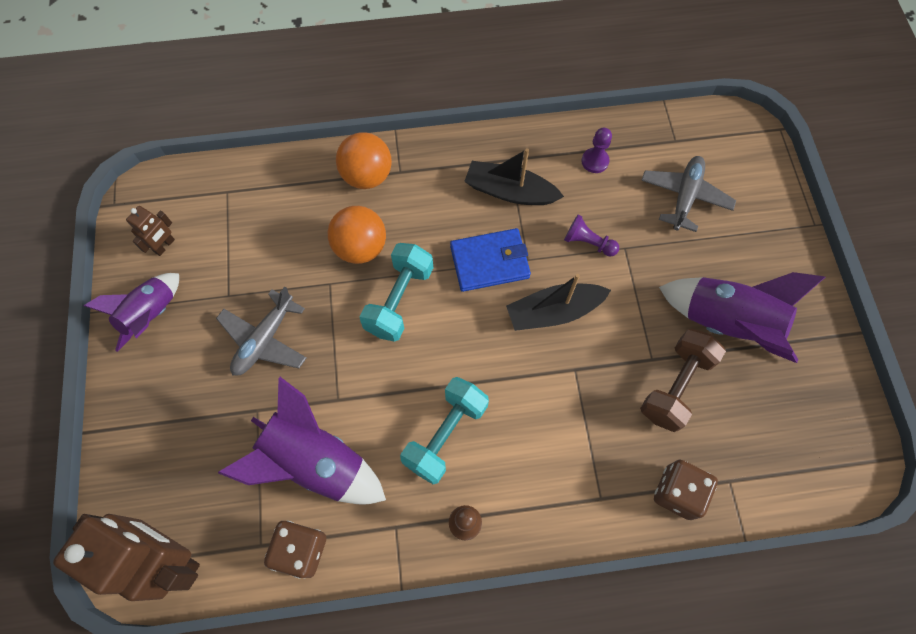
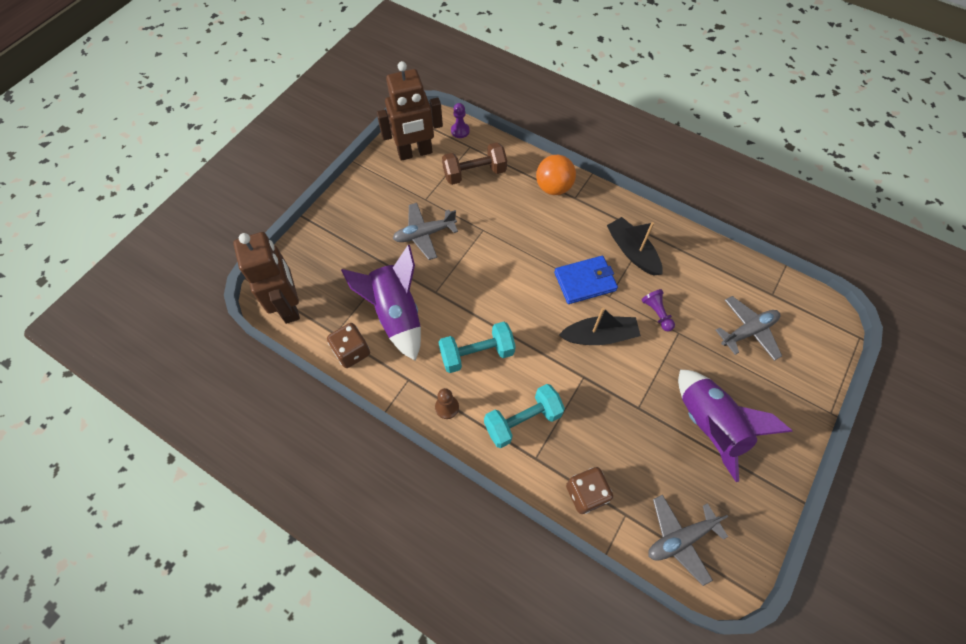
camera: 40 degrees right, 5 degrees down
purple rocket [83,273,179,352] -> none
brown robot [126,206,175,256] -> brown robot [377,61,443,161], size x2.22
orange ball [328,206,386,264] -> none
turquoise dumbbell [360,243,433,342] -> turquoise dumbbell moved to [484,384,565,448]
blue wallet [450,228,531,292] -> blue wallet turned 45 degrees counterclockwise [554,256,618,304]
black boat [506,274,611,331] -> black boat turned 150 degrees clockwise [559,308,641,345]
purple pawn [581,128,612,173] -> purple pawn moved to [451,103,470,138]
brown dumbbell [640,329,726,432] -> brown dumbbell moved to [442,142,507,185]
none -> grey plane [648,494,729,586]

